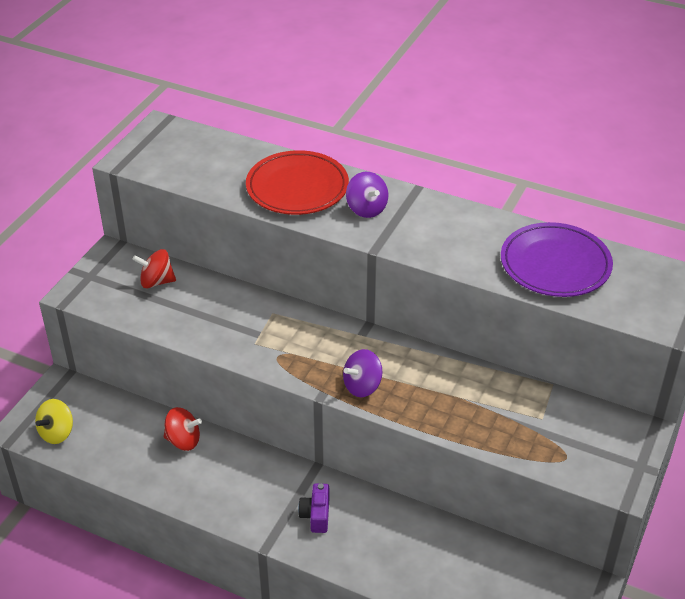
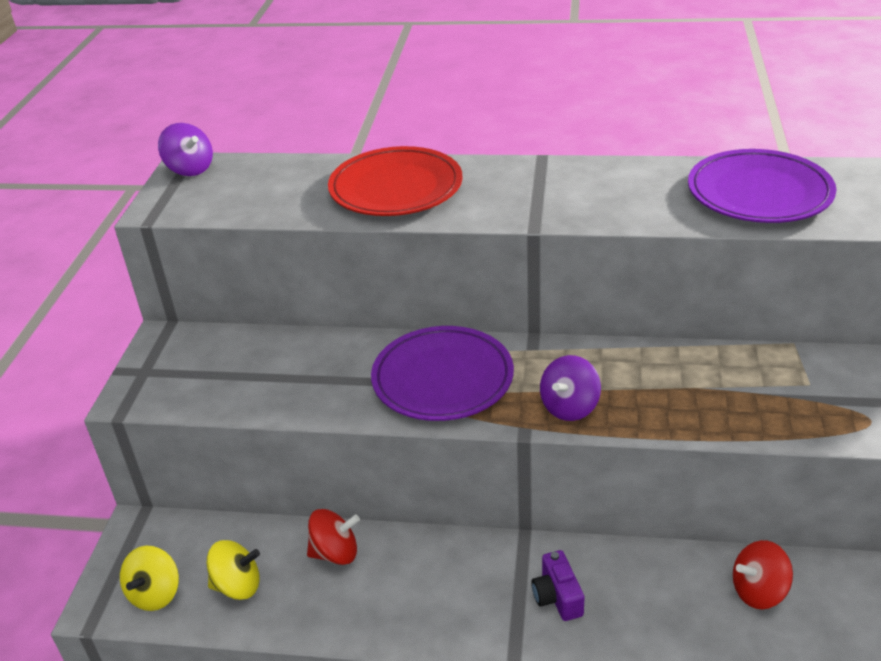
camera: 15 degrees left, 5 degrees down
red spinning top [133,249,176,289] -> red spinning top moved to [733,540,793,609]
purple spinning top [346,172,388,218] -> purple spinning top moved to [158,123,213,176]
none -> yellow spinning top [207,540,260,600]
none -> purple plate [371,326,514,421]

